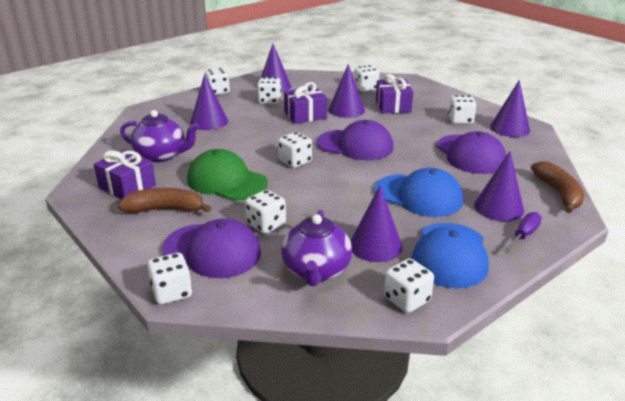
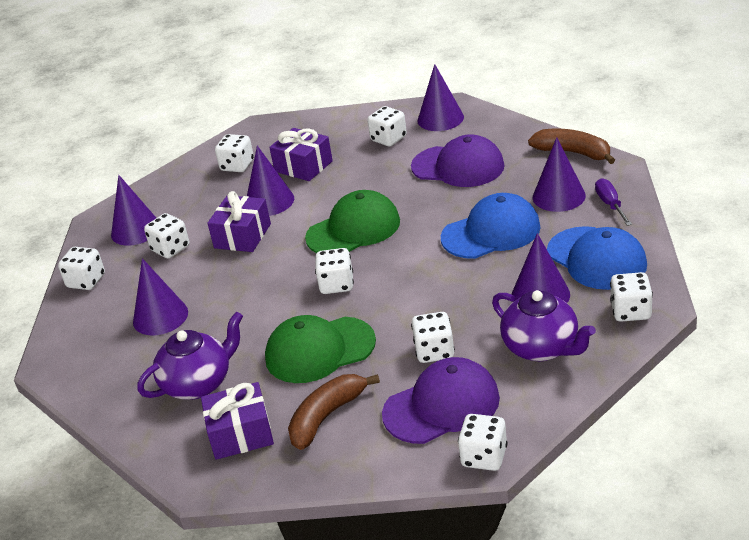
camera: 45 degrees left, 5 degrees up
purple cap [317,120,394,160] -> green cap [305,190,400,253]

